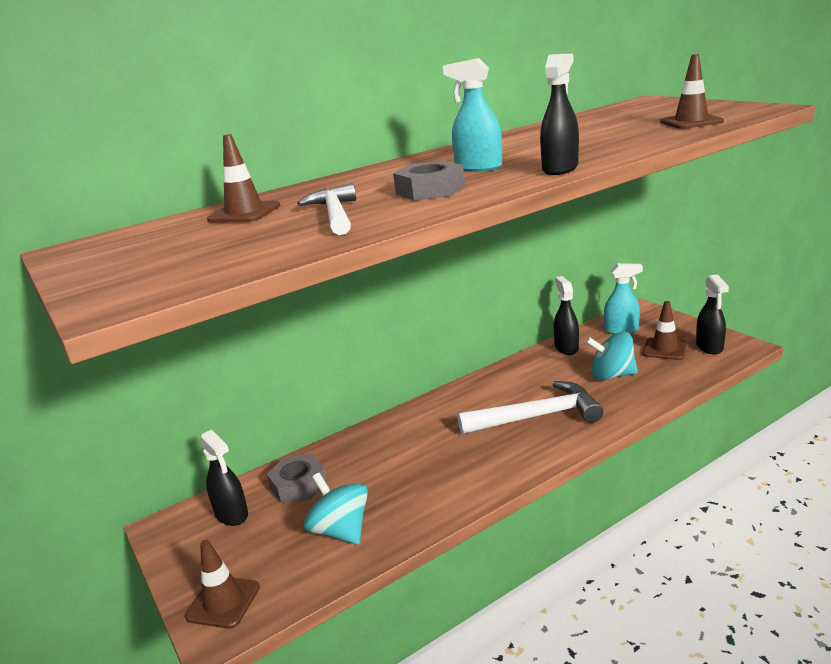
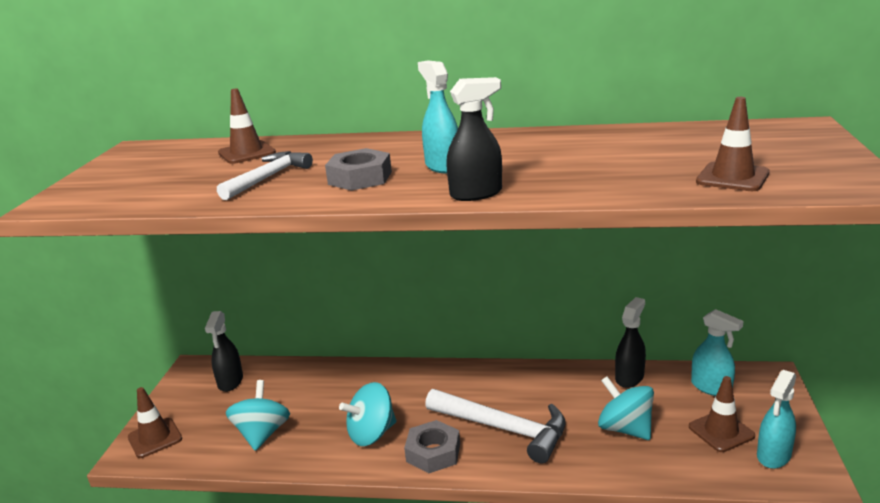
camera: 40 degrees right, 0 degrees up
grey nut [267,454,327,503] -> grey nut moved to [404,420,460,473]
black spray bottle [696,274,729,354] -> turquoise spray bottle [757,370,796,469]
none -> turquoise spinning top [339,382,396,446]

